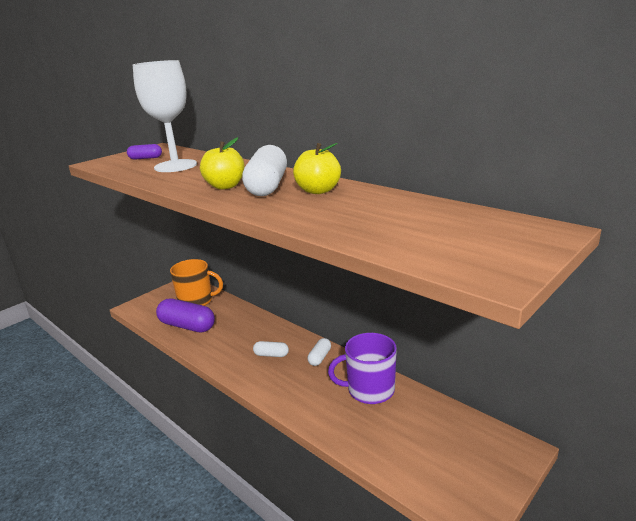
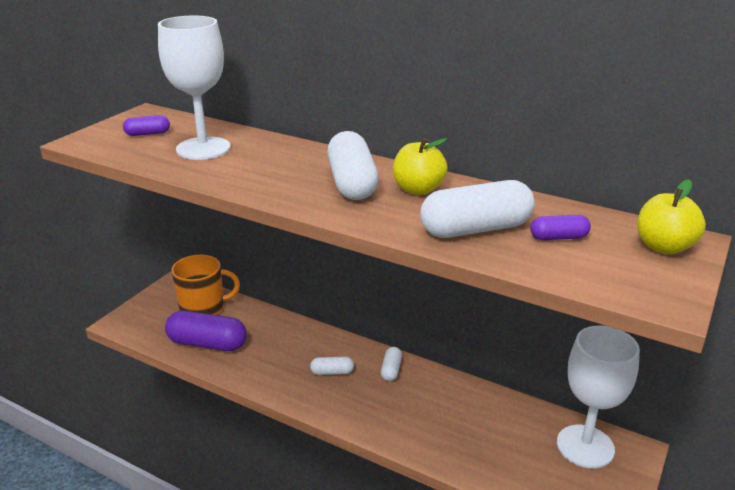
camera: 15 degrees left, 5 degrees up
yellow apple [200,137,245,190] -> yellow apple moved to [637,179,706,255]
purple mug [328,333,397,404] -> none
none -> white capsule [420,180,535,238]
none -> purple capsule [530,215,591,240]
none -> white goblet [557,326,640,468]

